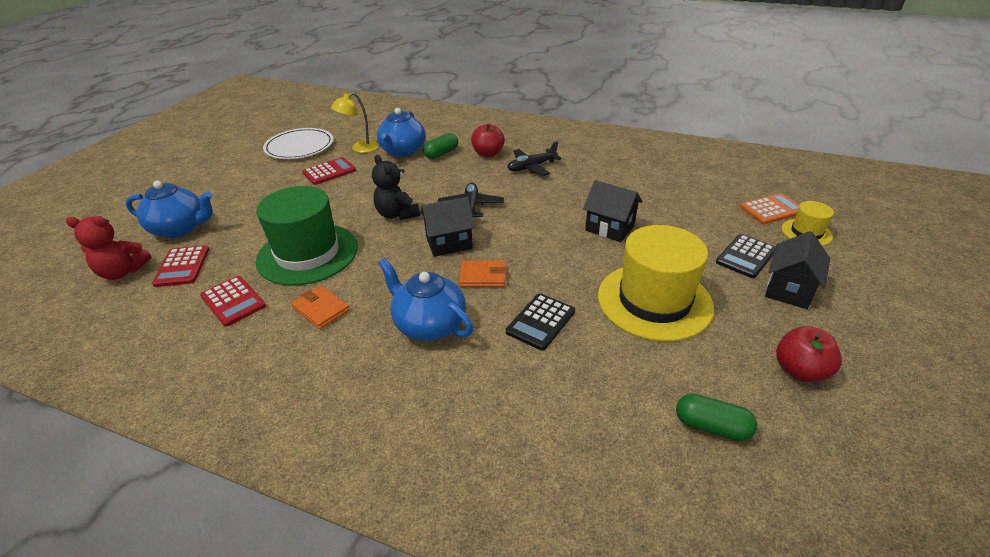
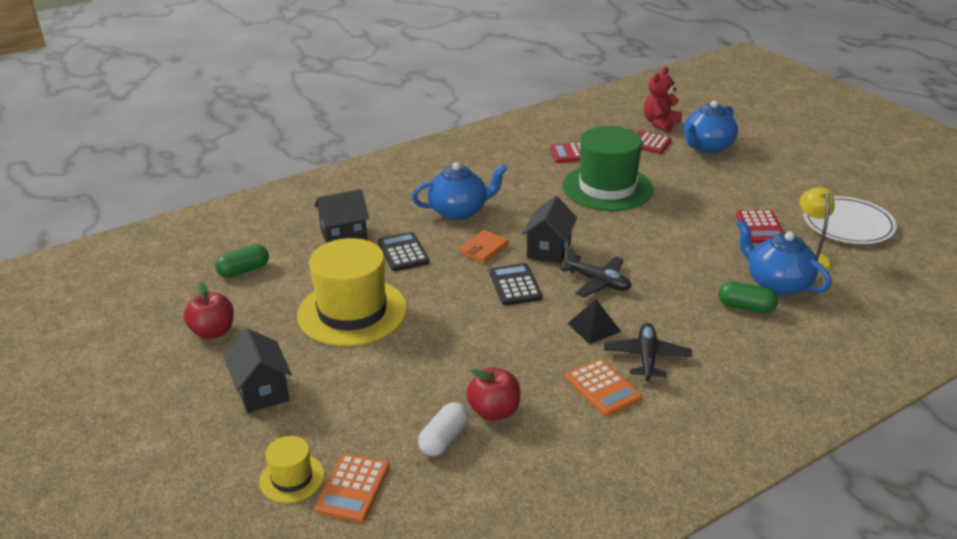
camera: 125 degrees right, 5 degrees down
orange wallet [292,286,350,329] -> none
black teddy bear [372,155,420,220] -> none
green capsule [423,133,458,159] -> green capsule turned 60 degrees counterclockwise [718,281,778,313]
red apple [471,123,505,157] -> red apple moved to [466,367,520,421]
black house [583,180,643,242] -> black house moved to [315,189,369,243]
black calculator [716,234,775,278] -> black calculator moved to [490,263,543,305]
none -> white capsule [418,402,469,456]
none -> orange calculator [565,359,642,416]
none -> black pyramid [567,299,621,344]

